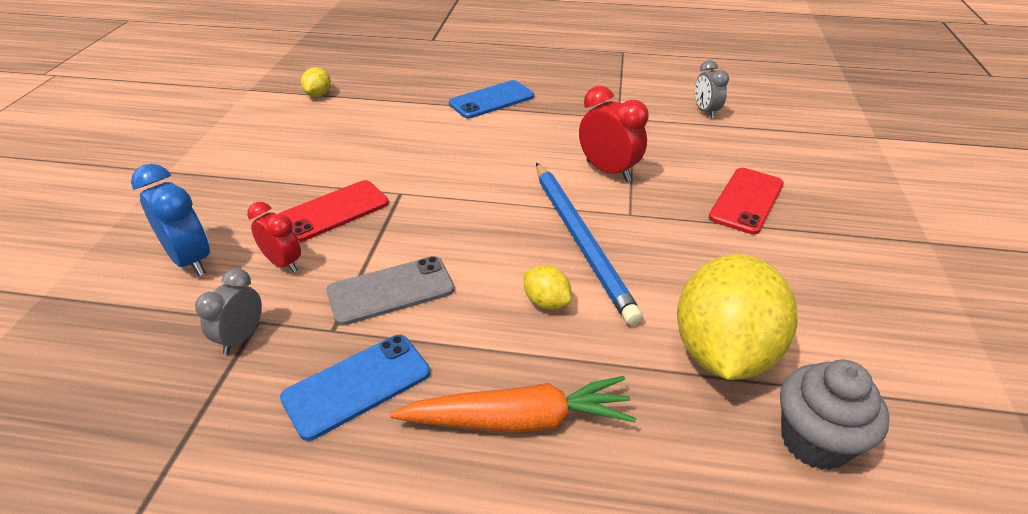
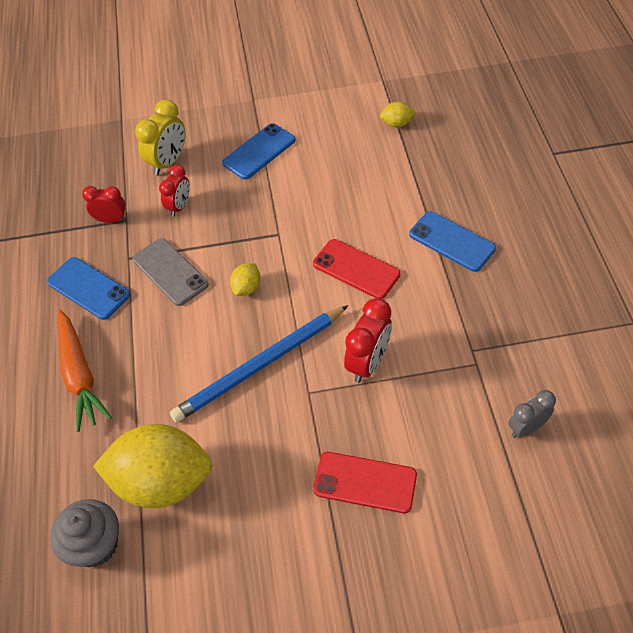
camera: 75 degrees right, 15 degrees up
blue clock [131,164,210,276] -> yellow clock [135,99,185,176]
grey clock [195,268,262,355] -> red clock [82,186,126,223]
red phone [279,180,389,243] -> red phone moved to [313,239,400,299]
yellow lemon [524,265,572,310] -> yellow lemon moved to [230,263,260,296]
none -> blue phone [222,123,295,180]

